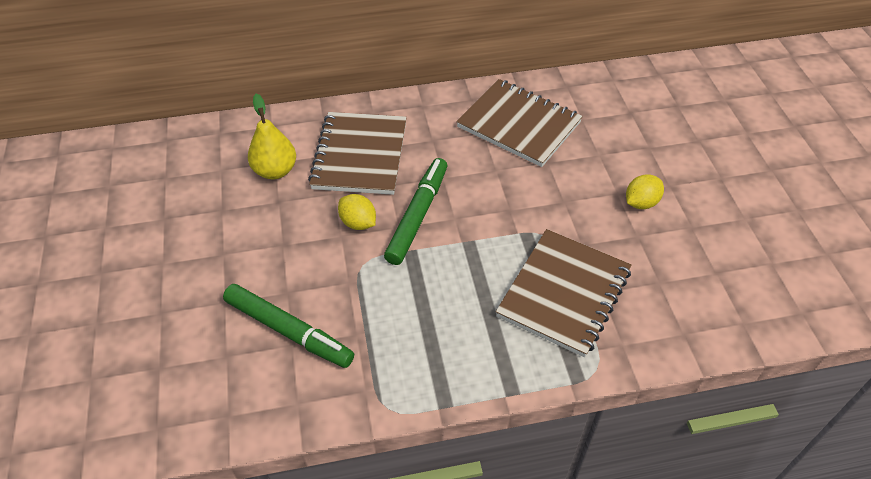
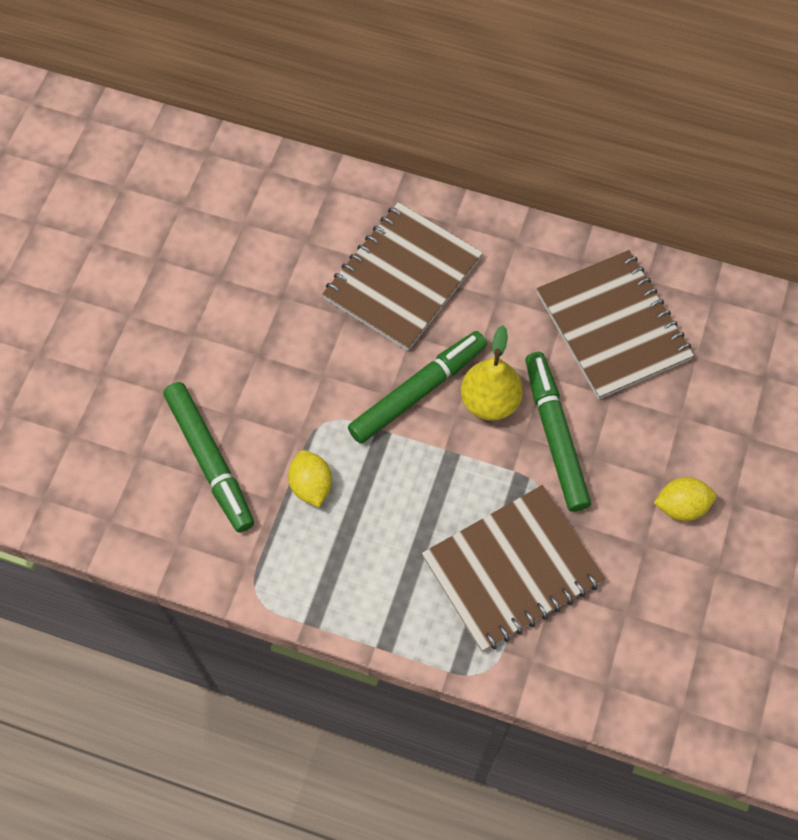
camera: 30 degrees right, 15 degrees up
yellow pear [248,94,296,179] -> yellow pear moved to [461,325,523,421]
yellow lemon [338,194,376,230] -> yellow lemon moved to [288,450,332,507]
none -> green marker [525,352,591,512]

